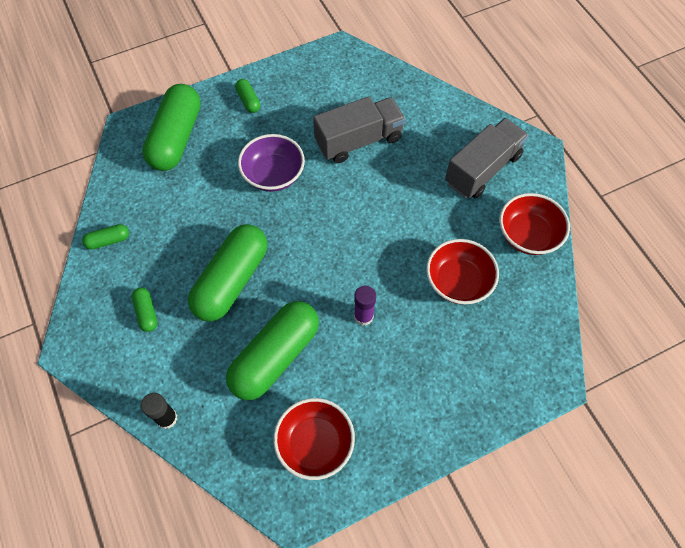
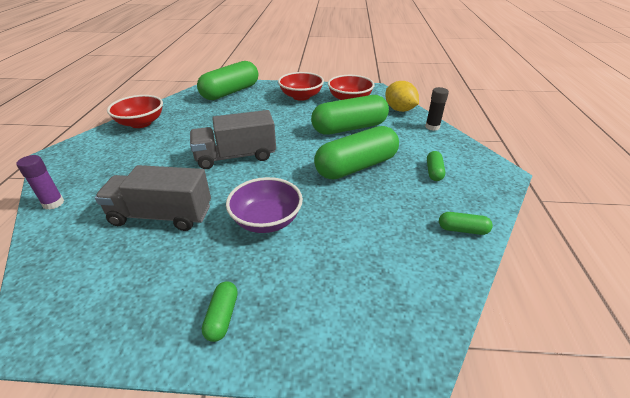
camera: 150 degrees left, 25 degrees down
green capsule [142,84,201,171] -> green capsule moved to [197,61,258,100]
purple glue stick [354,286,376,326] -> purple glue stick moved to [16,155,64,210]
red bowl [426,239,499,305] -> red bowl moved to [278,72,324,101]
grey truck [445,118,529,198] -> grey truck moved to [190,110,276,169]
none -> yellow lemon [385,81,419,112]

